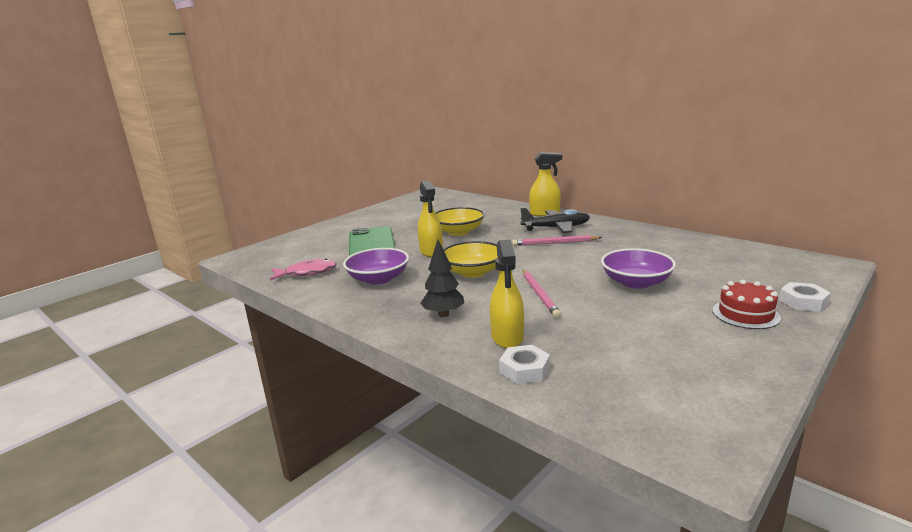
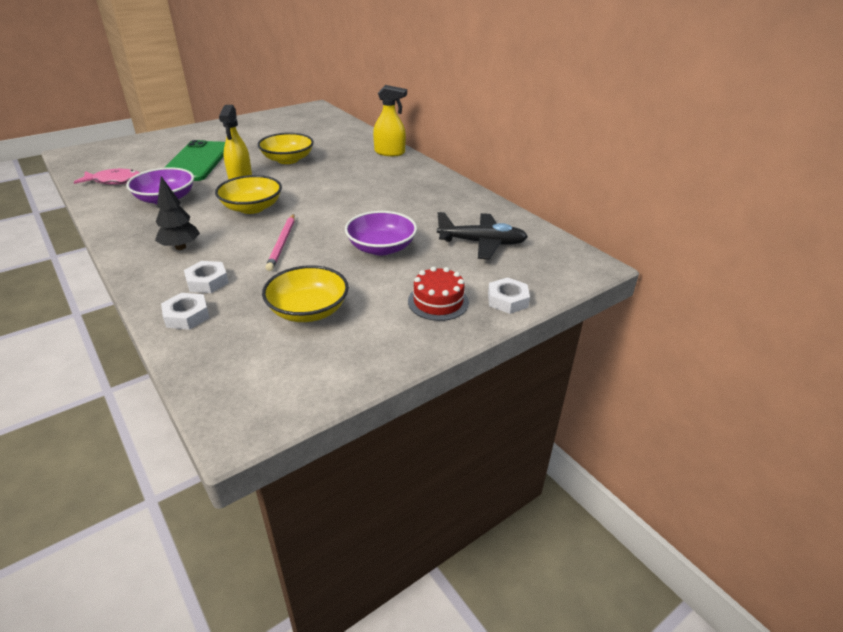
camera: 10 degrees right, 15 degrees up
yellow spray bottle [490,240,524,348] -> white nut [184,261,229,293]
pink pencil [512,235,602,246] -> none
black plane [520,207,590,233] -> black plane moved to [437,212,528,260]
none -> yellow bowl [262,265,349,322]

